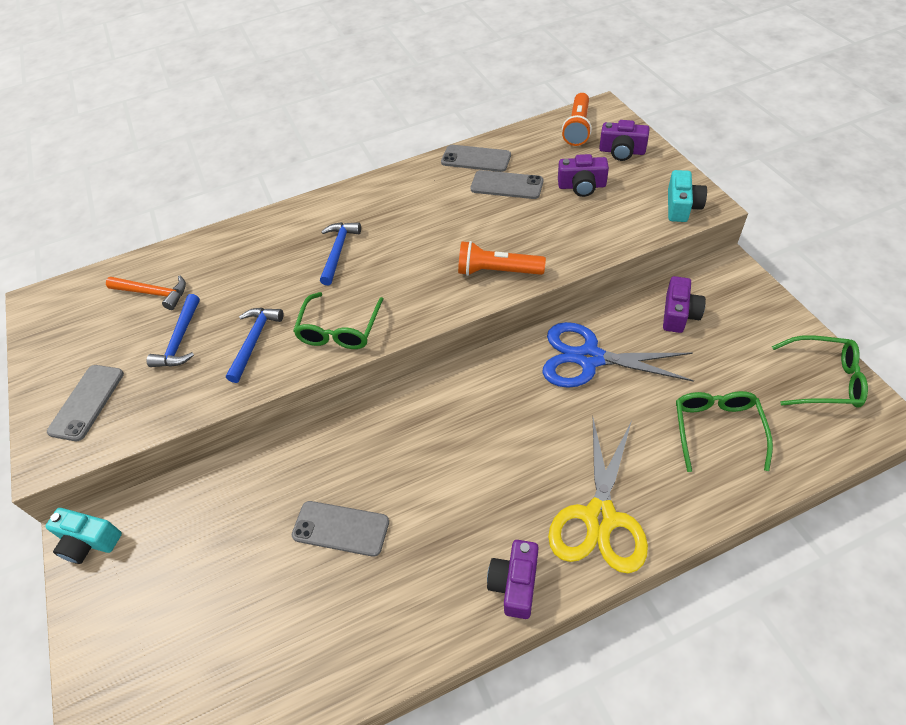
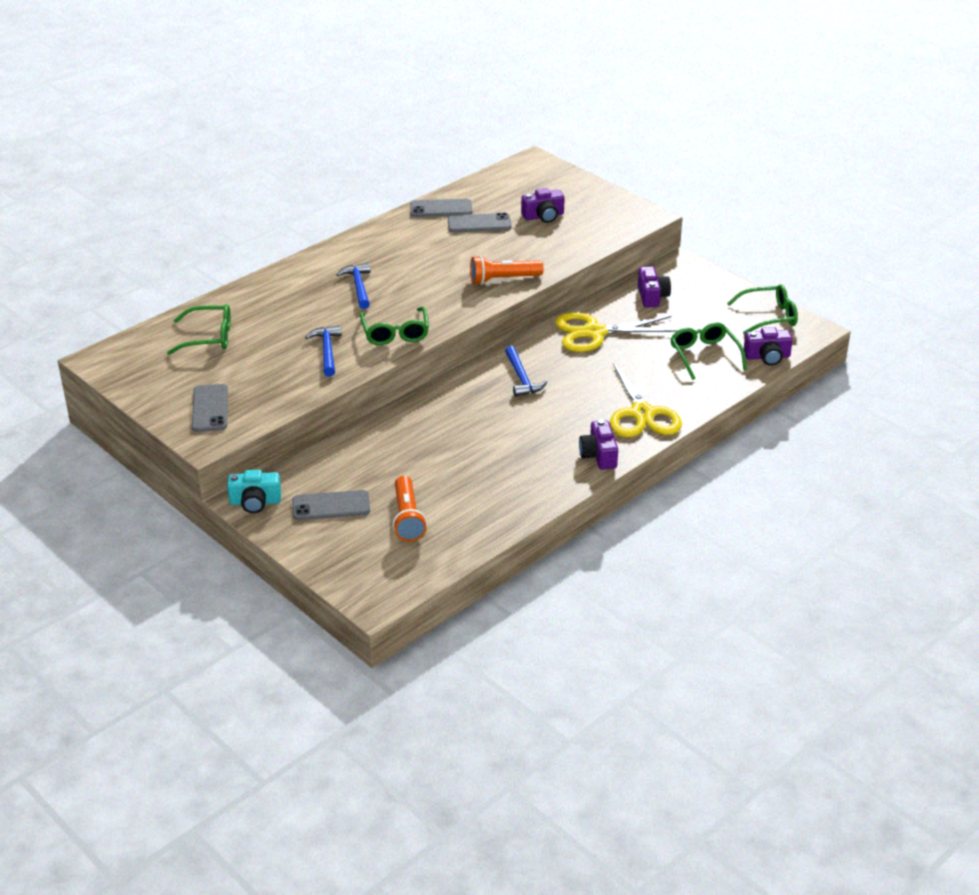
camera: 25 degrees left, 15 degrees down
orange hammer [106,275,186,310] -> green glasses [167,304,231,355]
blue hammer [147,294,200,367] -> blue hammer moved to [505,346,547,397]
grey phone [292,501,389,557] -> grey phone moved to [292,490,370,520]
blue scissors [542,322,694,388] -> yellow scissors [555,312,678,352]
orange flashlight [562,93,592,146] -> orange flashlight moved to [393,476,427,542]
purple camera [599,120,650,161] -> purple camera moved to [744,327,793,366]
turquoise camera [668,170,707,222] -> none

